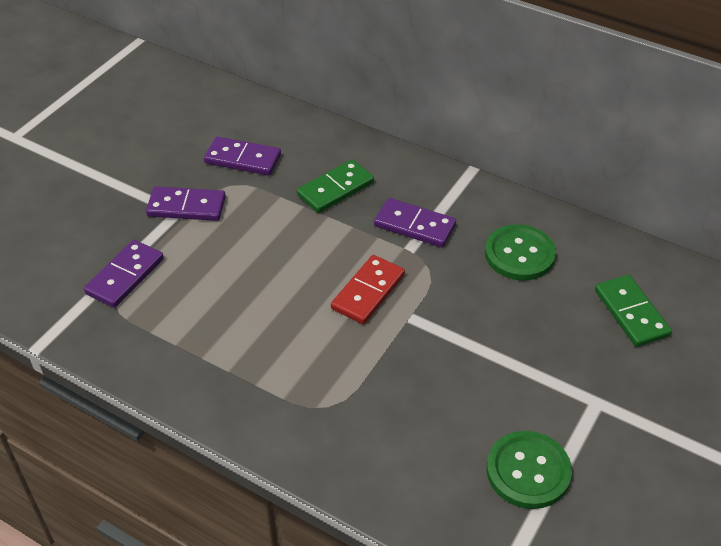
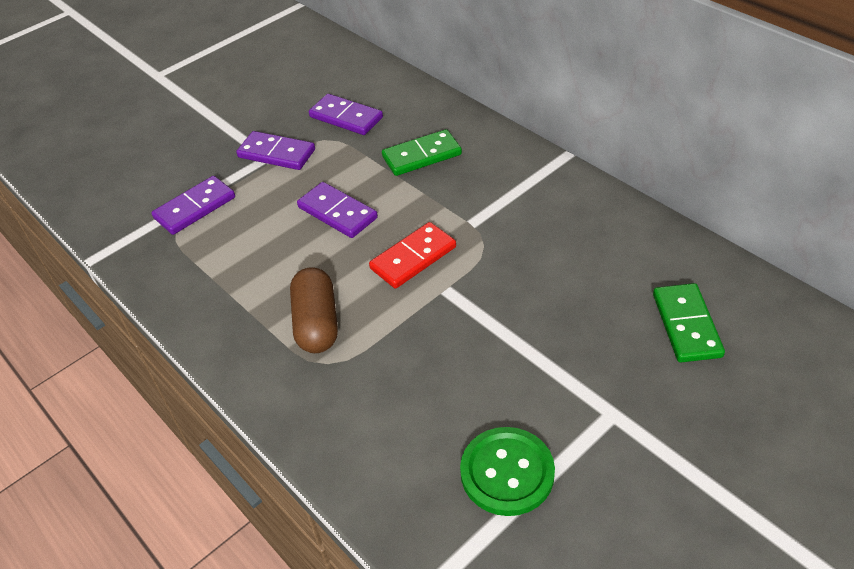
camera: 20 degrees right, 0 degrees up
purple domino [374,198,456,247] -> purple domino moved to [297,182,378,238]
green button [485,224,556,280] -> none
none -> brown capsule [290,267,338,353]

